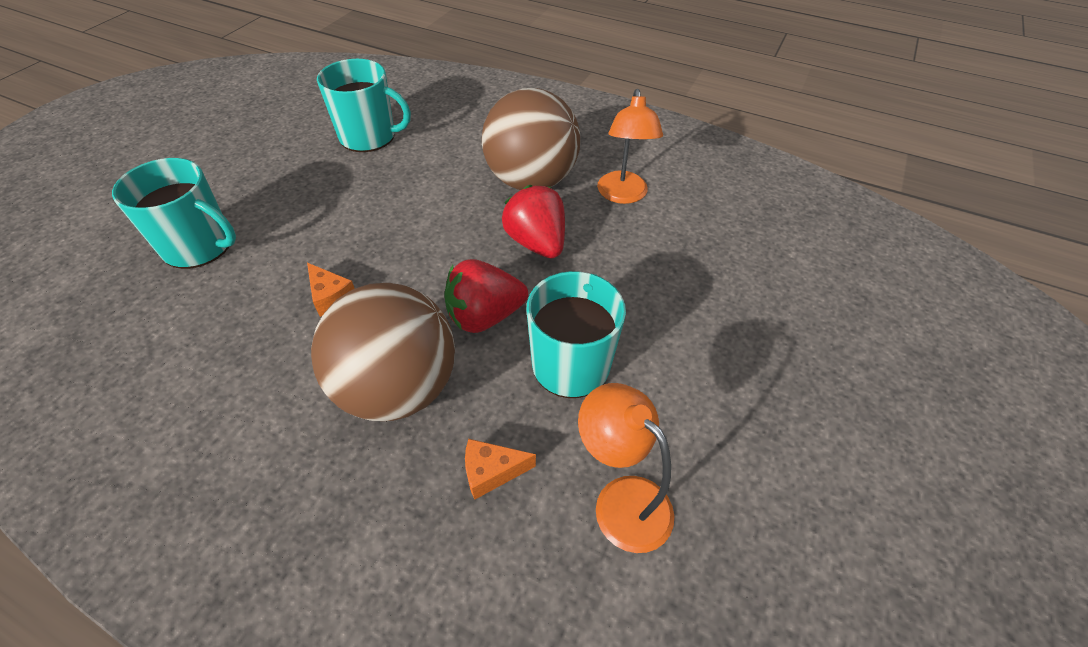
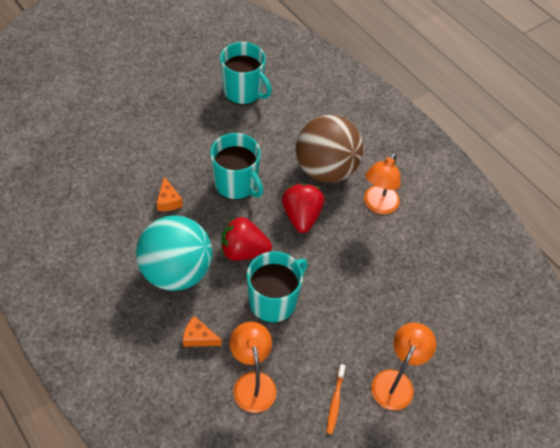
camera: 25 degrees right, 5 degrees up
turquoise mug [112,158,236,269] -> turquoise mug moved to [210,133,264,200]
brown ball [311,283,455,421] -> turquoise ball [136,216,212,291]
none -> orange toothbrush [327,364,345,434]
none -> orange lamp [371,323,436,410]

